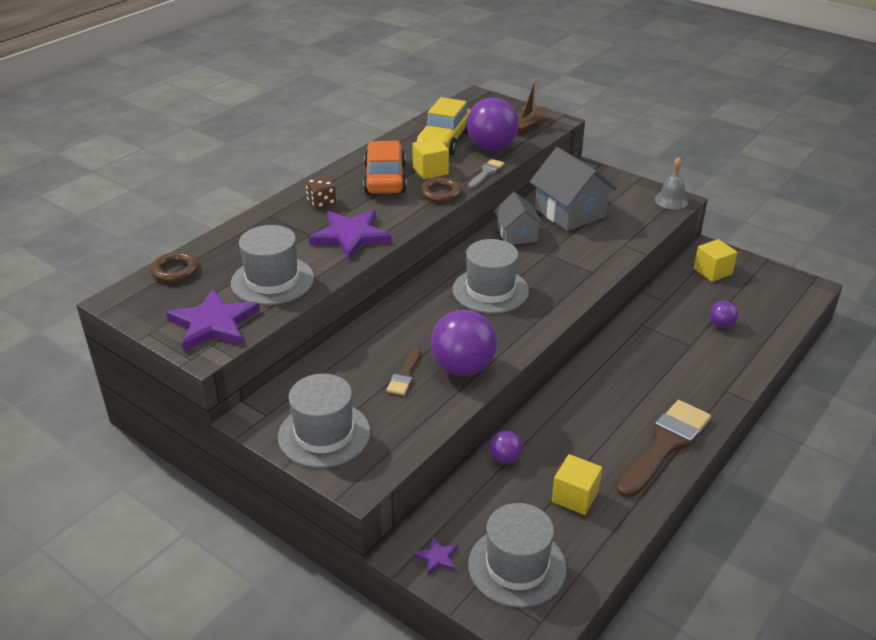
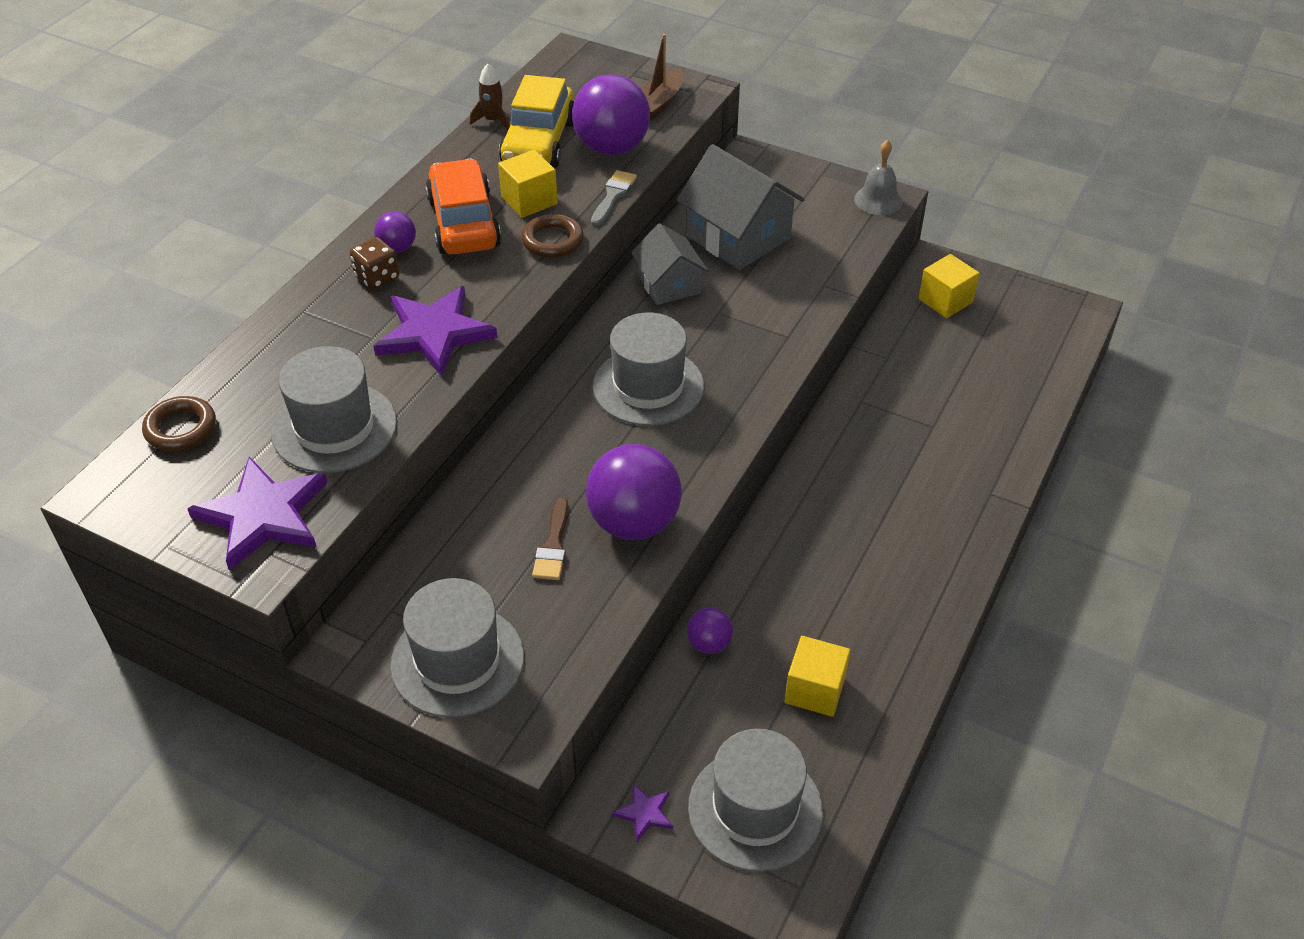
camera: 10 degrees left, 10 degrees up
brown brush [617,400,711,498] -> none
purple ball [709,301,738,328] -> purple ball moved to [374,211,416,253]
none -> brown rocket [470,63,509,130]

